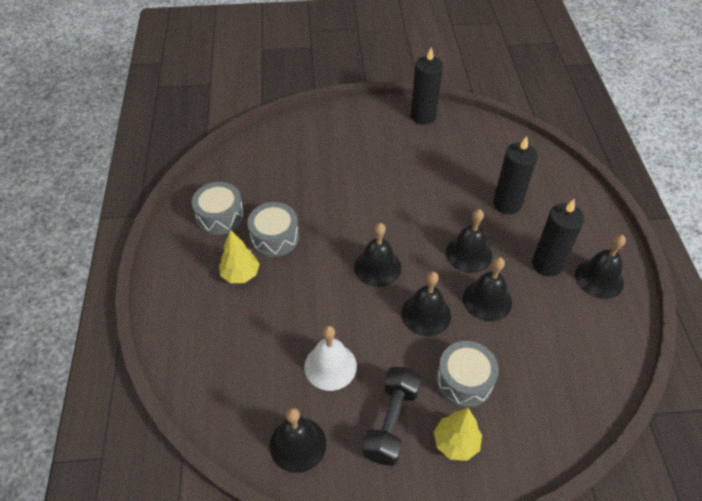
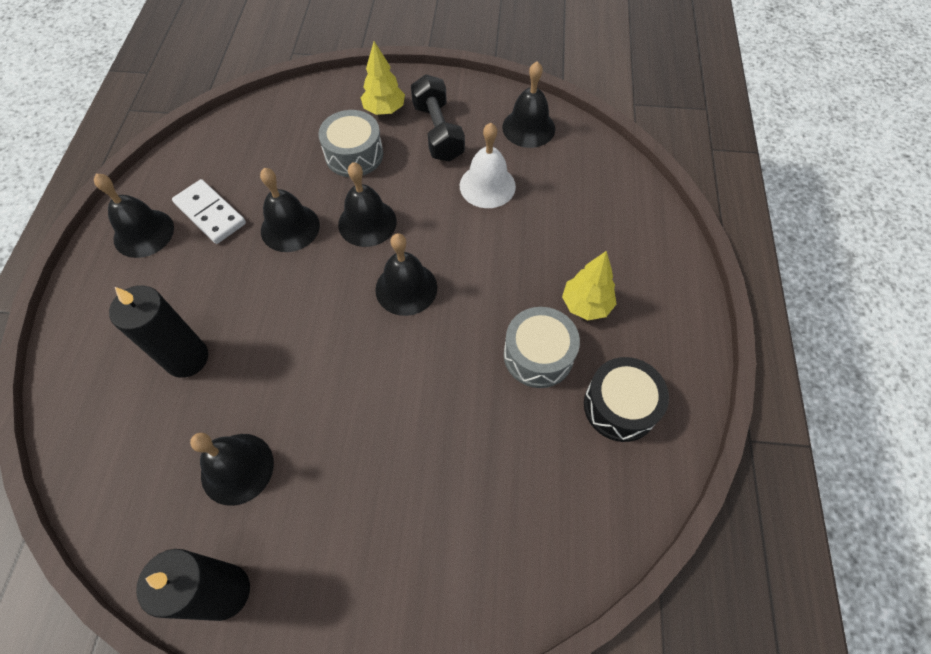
camera: 170 degrees left, 10 degrees up
grey drum [192,182,244,235] -> black drum [584,357,669,442]
black dumbbell [363,367,421,466] -> black dumbbell turned 45 degrees counterclockwise [411,74,465,162]
black bell [446,209,492,273] -> black bell moved to [190,433,274,506]
black candle [532,199,584,276] -> none
none -> white domino [172,179,246,244]

